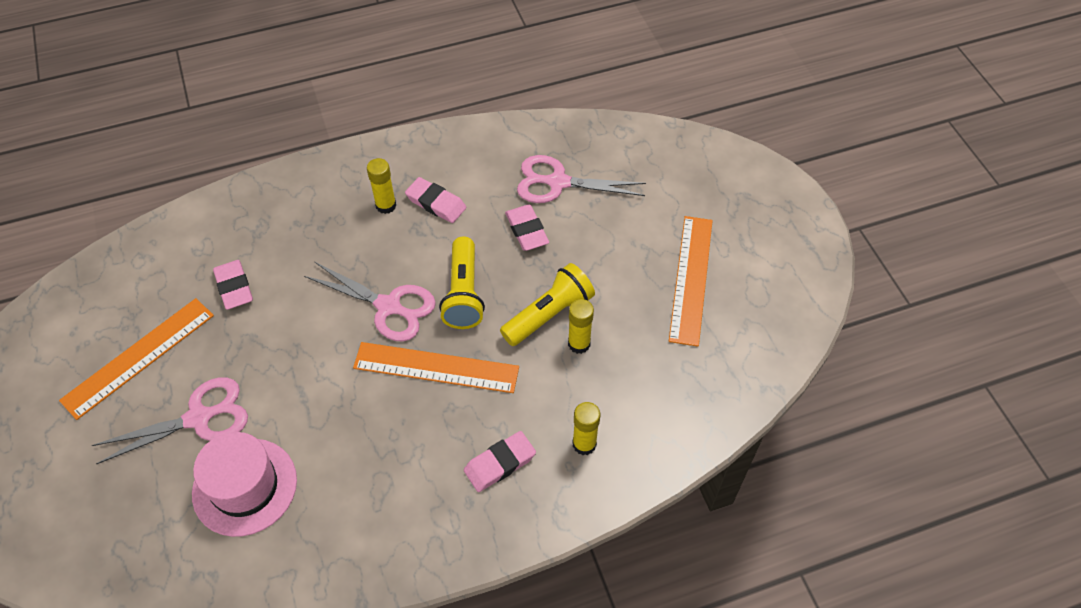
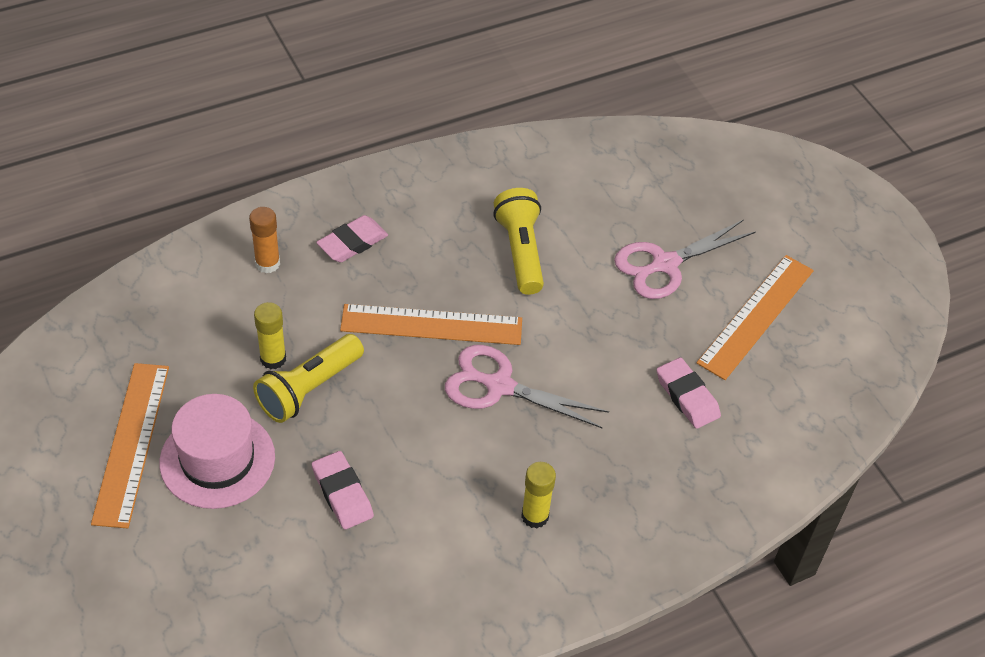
camera: 170 degrees right, 5 degrees down
pink hat [192,432,297,537] -> pink hat moved to [159,394,275,509]
pink eraser [405,177,466,223] -> none
yellow flashlight [439,236,485,329] -> yellow flashlight moved to [493,188,544,295]
pink scissors [517,155,646,203] -> none
yellow glue stick [572,402,600,455] -> orange glue stick [249,207,280,273]

